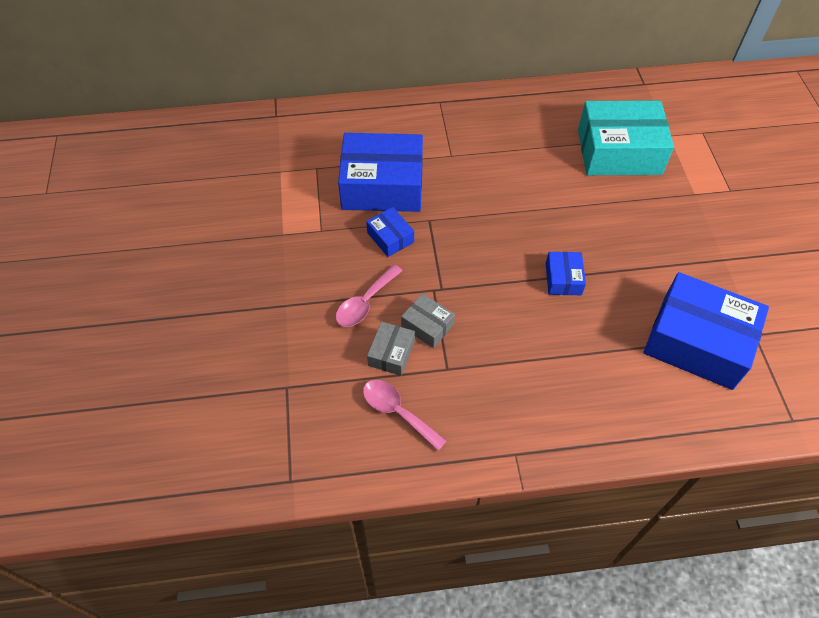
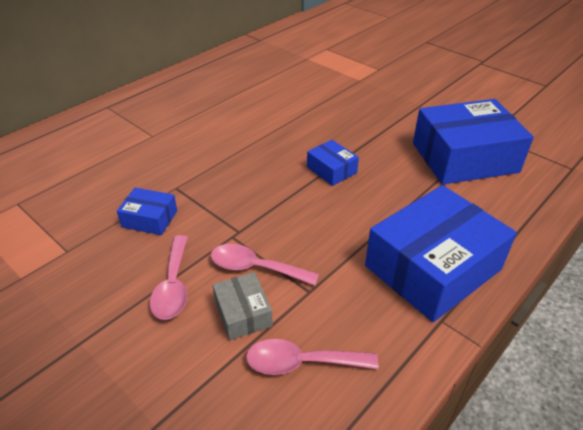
camera: 40 degrees left, 15 degrees down
blue box [338,133,423,212] -> blue box moved to [365,185,517,322]
grey box [401,294,455,348] -> pink spoon [210,244,319,286]
turquoise box [578,100,674,175] -> none

